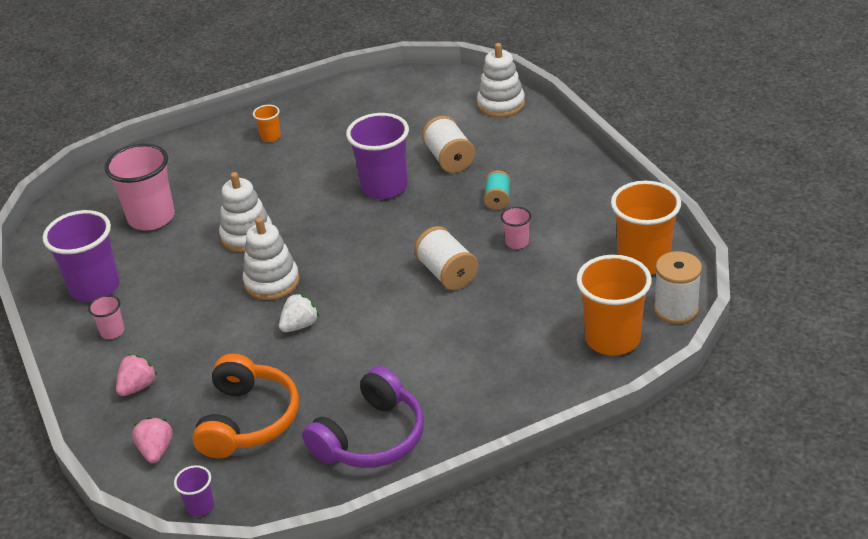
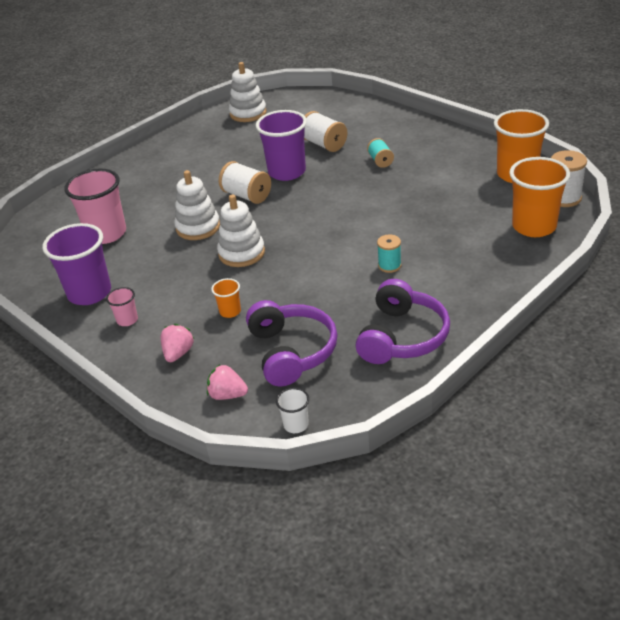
camera: 20 degrees left, 0 degrees up
pink strawberry [132,417,173,463] -> pink strawberry turned 45 degrees counterclockwise [207,364,248,400]
purple cup [174,465,214,517] -> white cup [276,388,309,433]
orange headphones [192,354,299,458] -> purple headphones [246,300,338,387]
orange cup [253,105,281,142] -> orange cup moved to [211,278,241,318]
white strawberry [279,293,319,332] -> none
white spool [414,226,478,290] -> white spool moved to [219,161,271,204]
white stacking toy [477,43,525,117] -> white stacking toy moved to [229,62,267,122]
pink cup [501,207,531,249] -> none
none -> turquoise spool [377,235,401,273]

